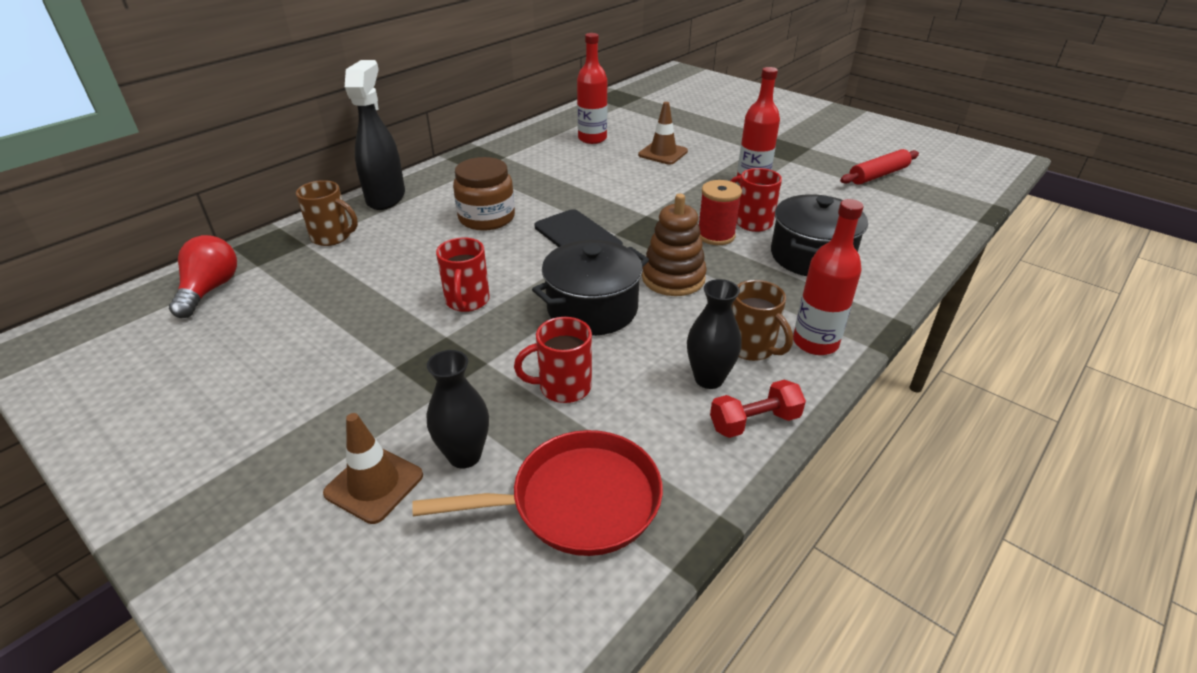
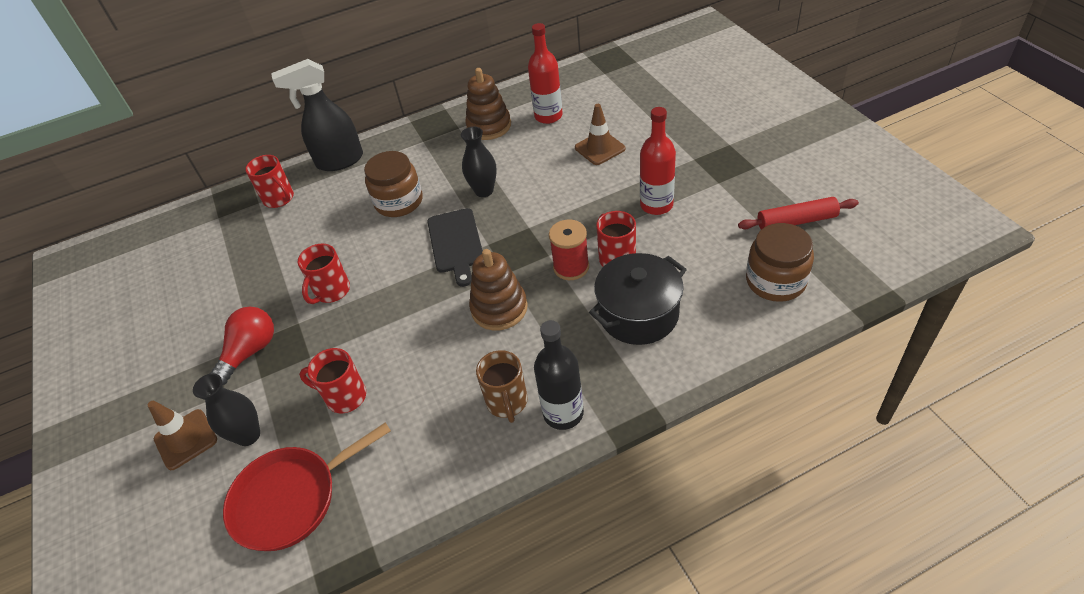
camera: 30 degrees right, 10 degrees up
red light bulb [169,235,237,318] -> red light bulb moved to [209,307,274,385]
brown mug [296,180,358,246] -> red mug [245,155,294,208]
black spray bottle [345,60,405,210] -> black spray bottle turned 135 degrees counterclockwise [271,59,363,171]
red pan [412,430,663,556] -> red pan turned 135 degrees clockwise [223,422,391,551]
black pot [532,240,649,336] -> none
black vase [687,279,742,389] -> black vase moved to [461,127,497,197]
red dumbbell [710,380,806,438] -> none
red bottle [793,199,863,355] -> black bottle [534,320,584,430]
none -> brown stacking toy [465,68,511,140]
none -> brown jar [746,223,814,302]

